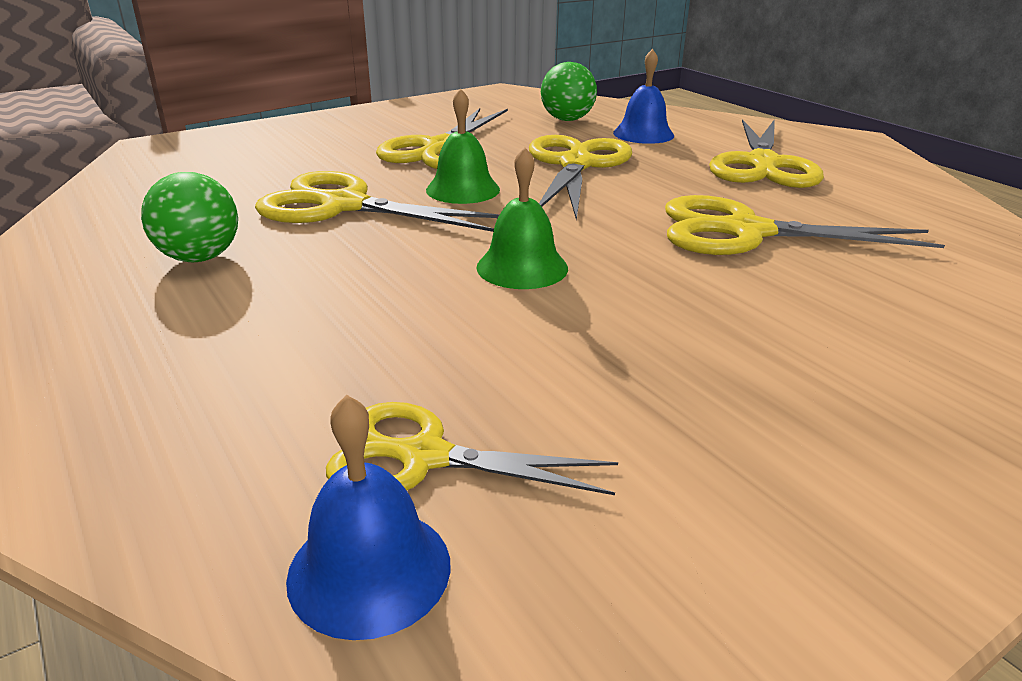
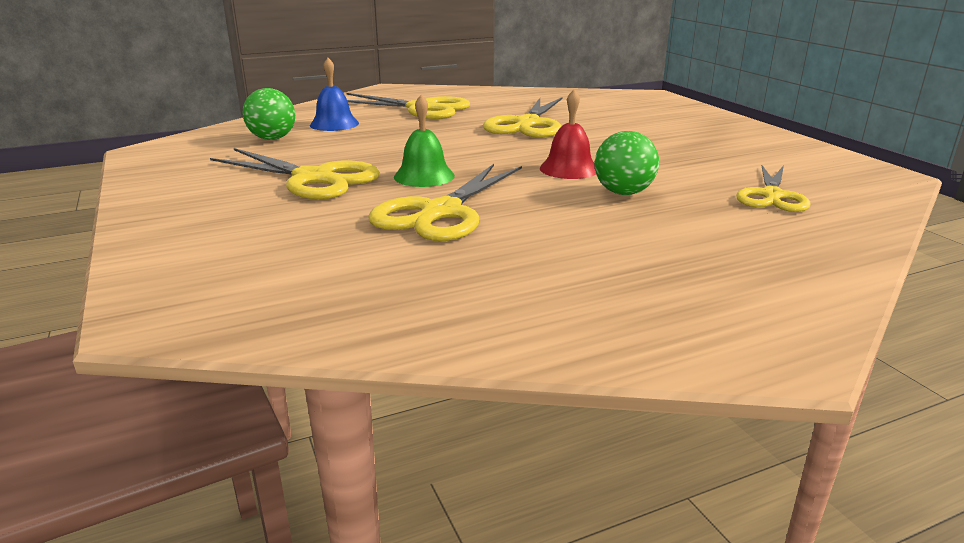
camera: 80 degrees left, 5 degrees down
green ball [141,172,238,262] -> green ball moved to [594,131,659,195]
blue bell [286,395,451,640] -> none
green bell [476,147,568,289] -> red bell [540,90,596,179]
yellow scissors [529,135,632,220] -> none

